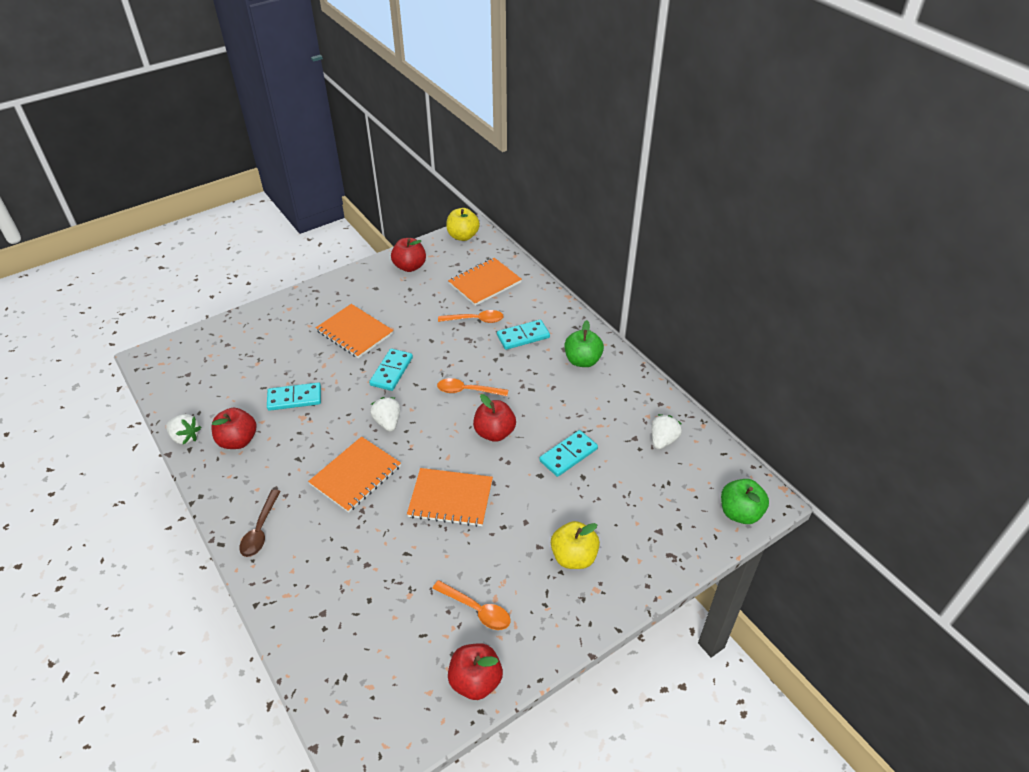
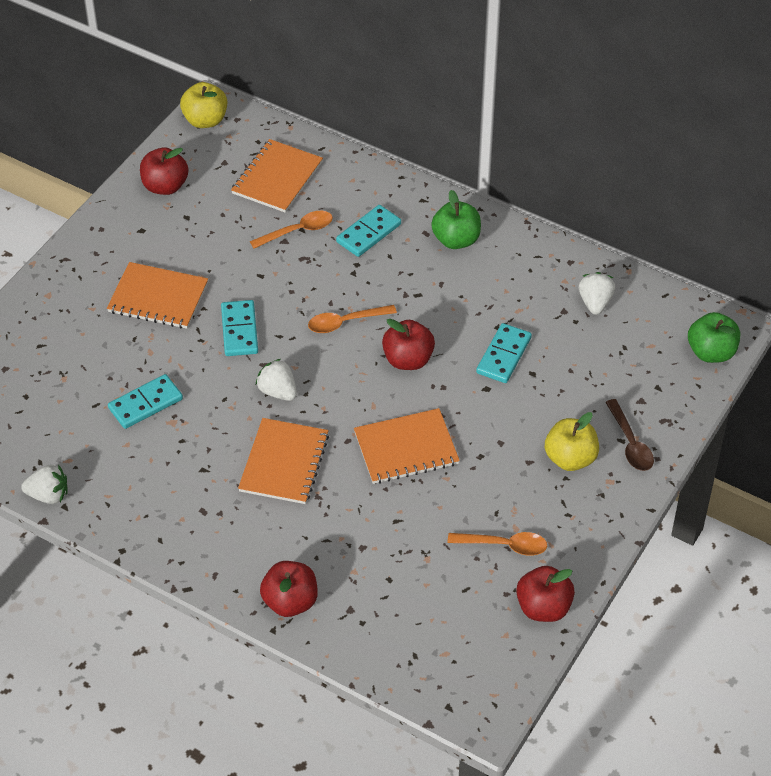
camera: 25 degrees left, 5 degrees up
red apple [211,408,257,449] -> red apple moved to [260,561,318,617]
brown spoon [240,489,281,557] -> brown spoon moved to [605,399,654,471]

